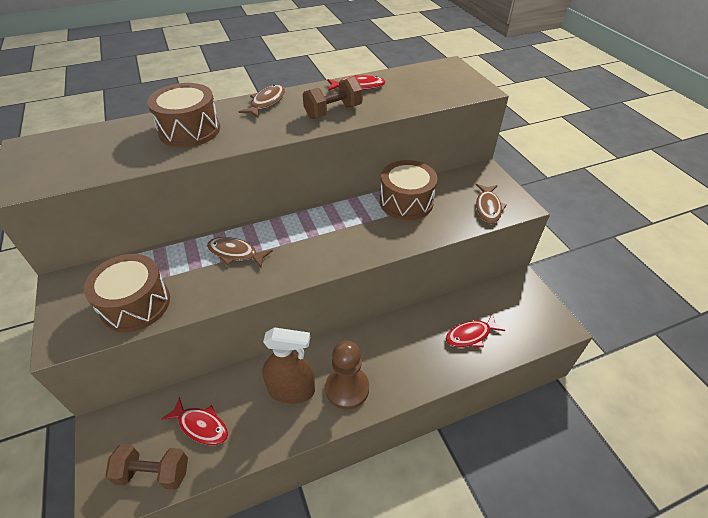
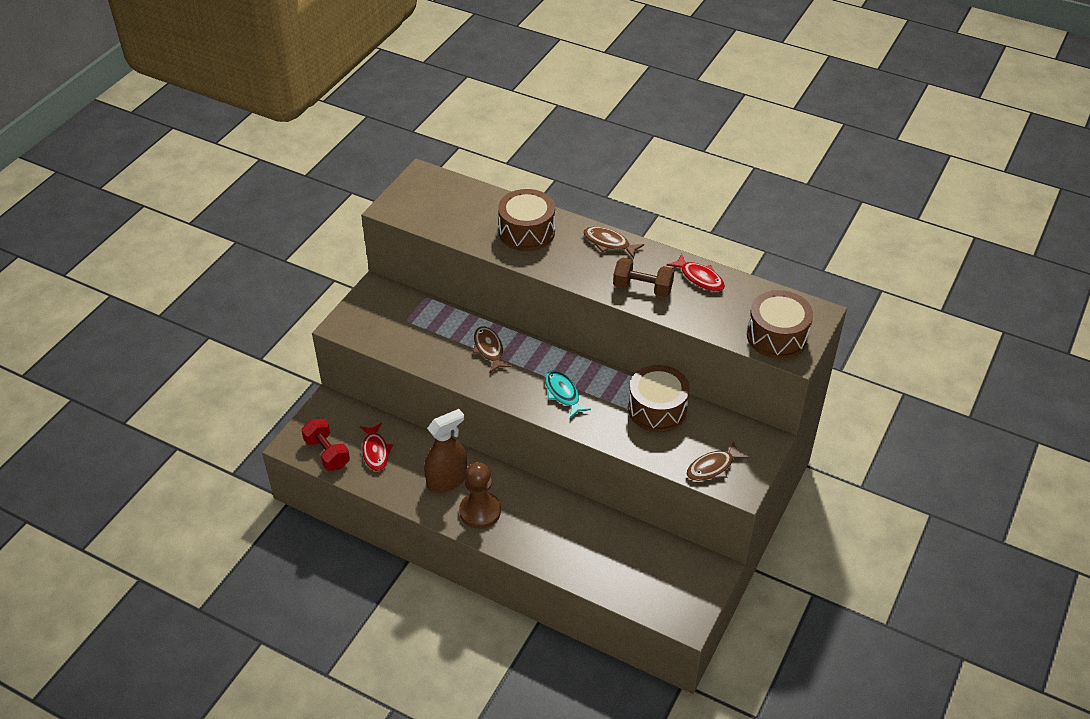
camera: 50 degrees right, 0 degrees up
brown drum [84,254,170,332] -> brown drum moved to [747,290,813,359]
brown dumbbell [105,444,188,490] -> red dumbbell [302,419,350,471]
brown fish [238,85,285,118] -> brown fish turned 135 degrees counterclockwise [583,227,644,259]
brown spray bottle [262,327,315,404] -> brown spray bottle turned 90 degrees counterclockwise [424,409,467,493]
red fish [446,314,506,347] -> none
none -> turquoise fish [545,370,591,419]

